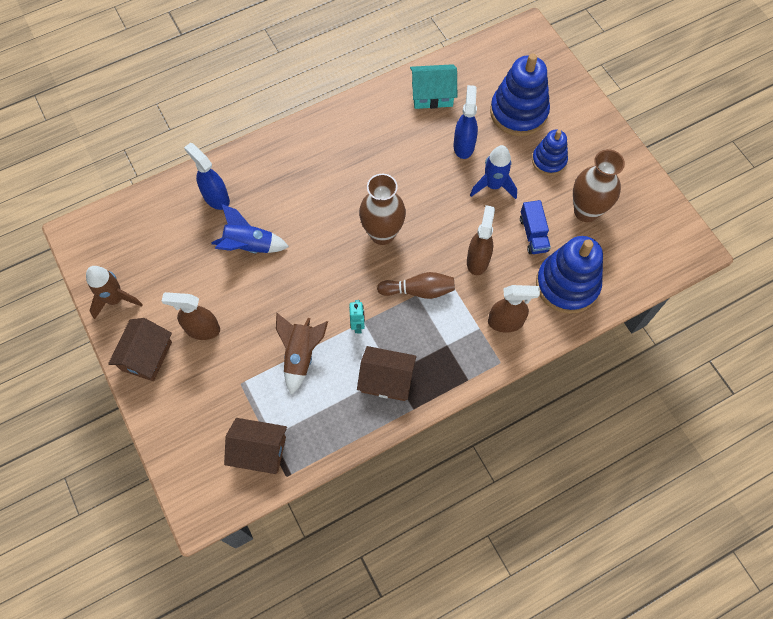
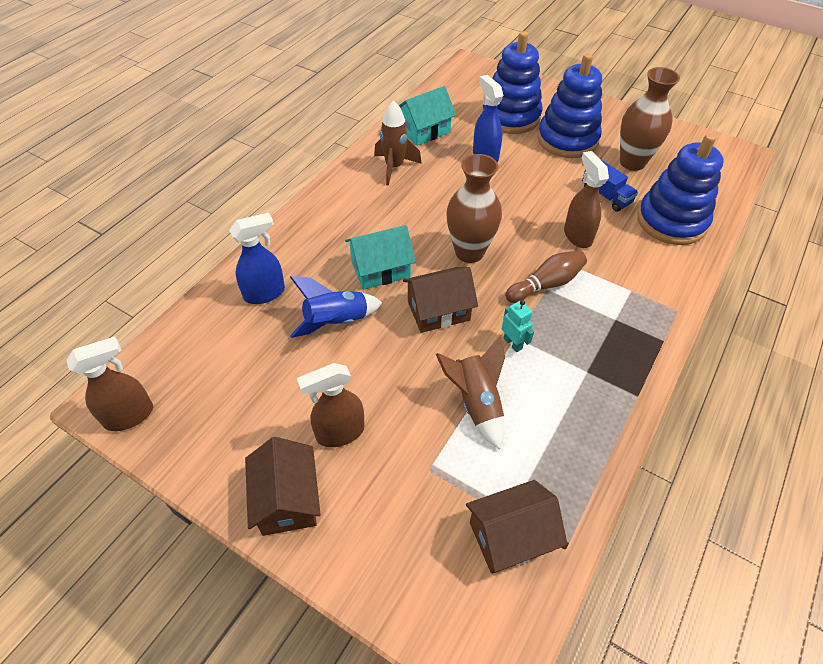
camera: 30 degrees left, 15 degrees down
brown rocket [86,266,143,319] -> brown rocket moved to [374,100,422,186]
blue spray bottle [184,143,230,210] -> blue spray bottle turned 135 degrees clockwise [229,213,285,304]
brown house [357,346,416,401] -> brown house moved to [403,267,478,333]
blue rocket [470,145,517,199] -> none
brown spray bottle [488,285,540,333] -> brown spray bottle moved to [66,336,153,431]
blue stacking toy [532,129,568,175] -> blue stacking toy [537,53,602,158], size x1.70
none -> turquoise house [345,225,416,290]

